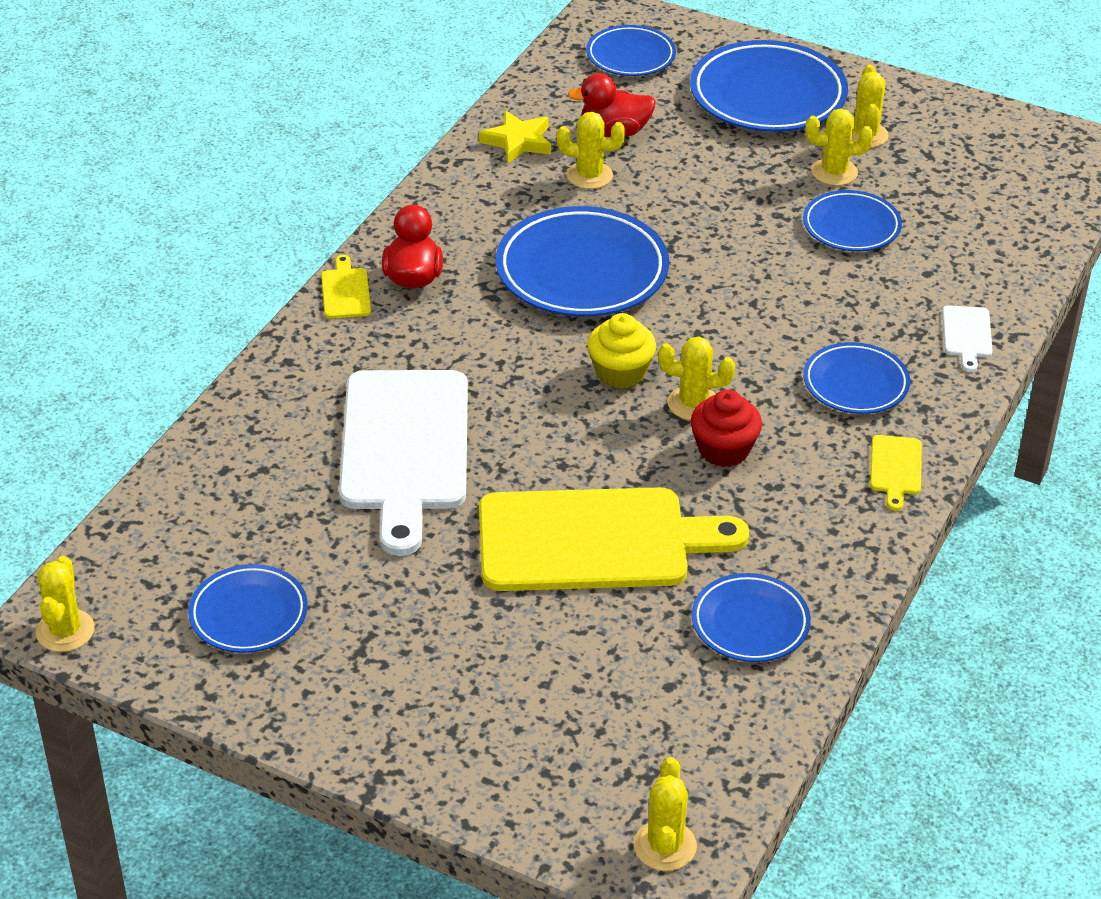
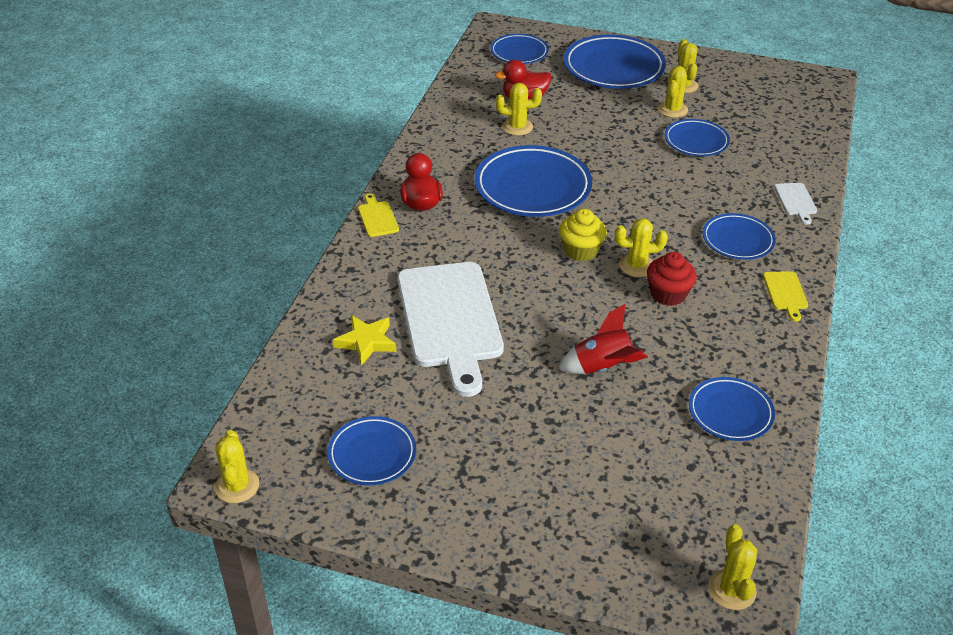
camera: 10 degrees left, 0 degrees up
yellow star [479,110,551,164] -> yellow star moved to [333,315,396,366]
yellow cutting board [479,487,749,591] -> red rocket [559,304,648,374]
yellow cactus [805,109,874,186] -> yellow cactus turned 60 degrees counterclockwise [658,66,688,118]

